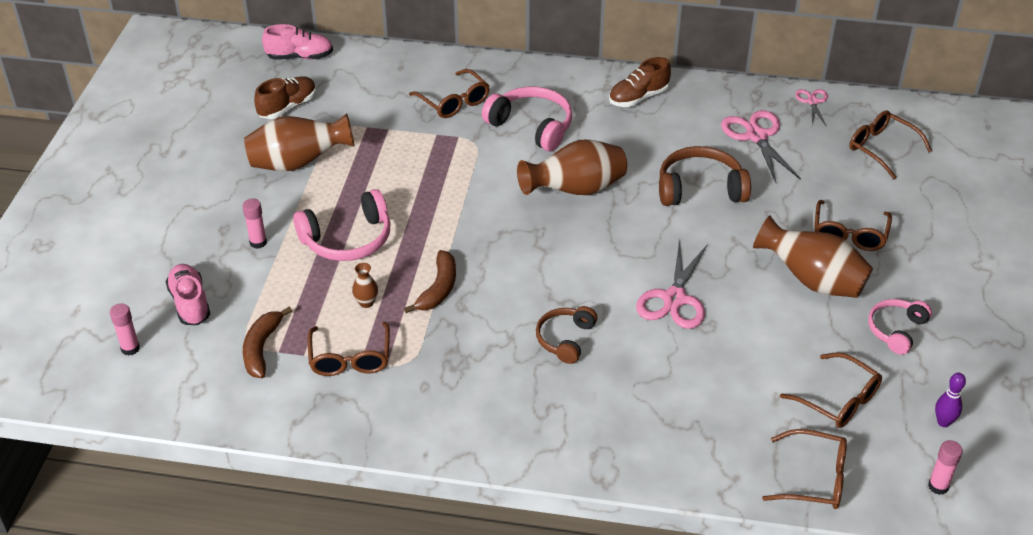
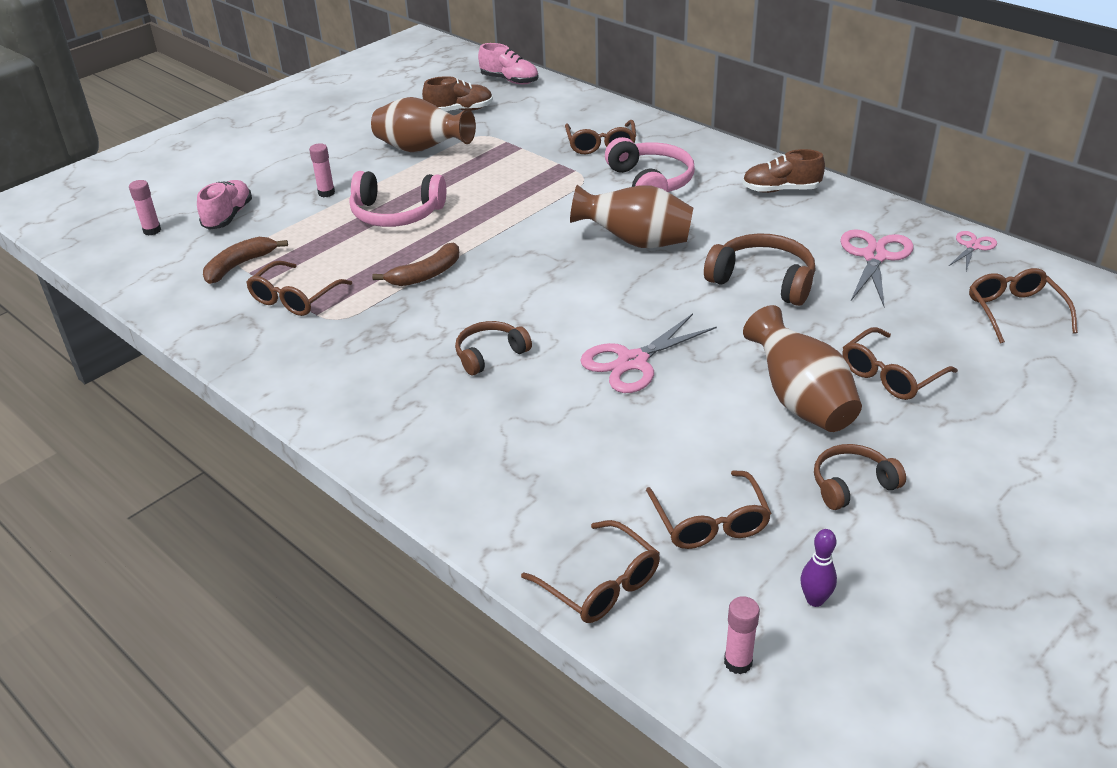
camera: 35 degrees right, 5 degrees down
brown vase [352,263,378,308] -> none
pink headphones [868,299,932,355] -> brown headphones [814,444,906,510]

